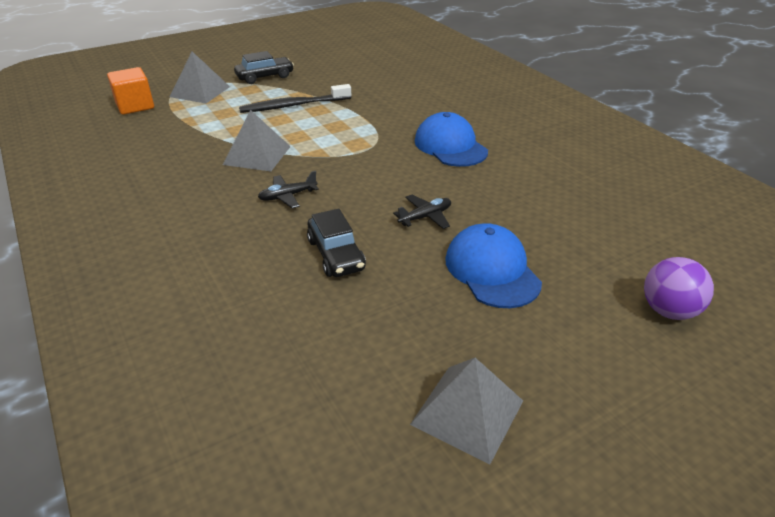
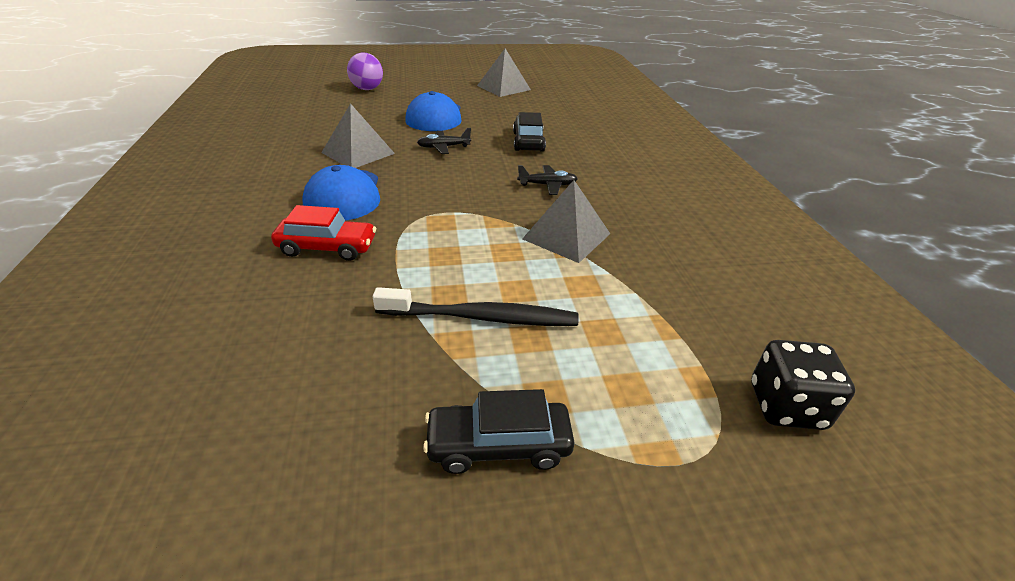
camera: 160 degrees left, 0 degrees up
orange cube [107,67,154,115] -> black dice [752,340,855,430]
grey pyramid [170,52,230,104] -> grey pyramid moved to [321,103,395,168]
none -> red car [271,205,376,261]

